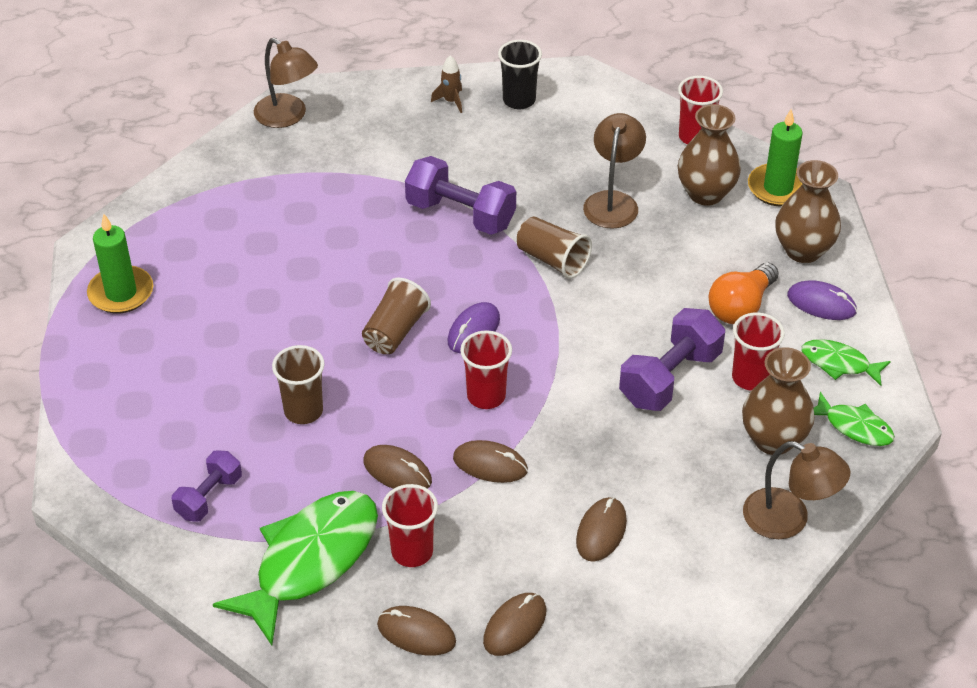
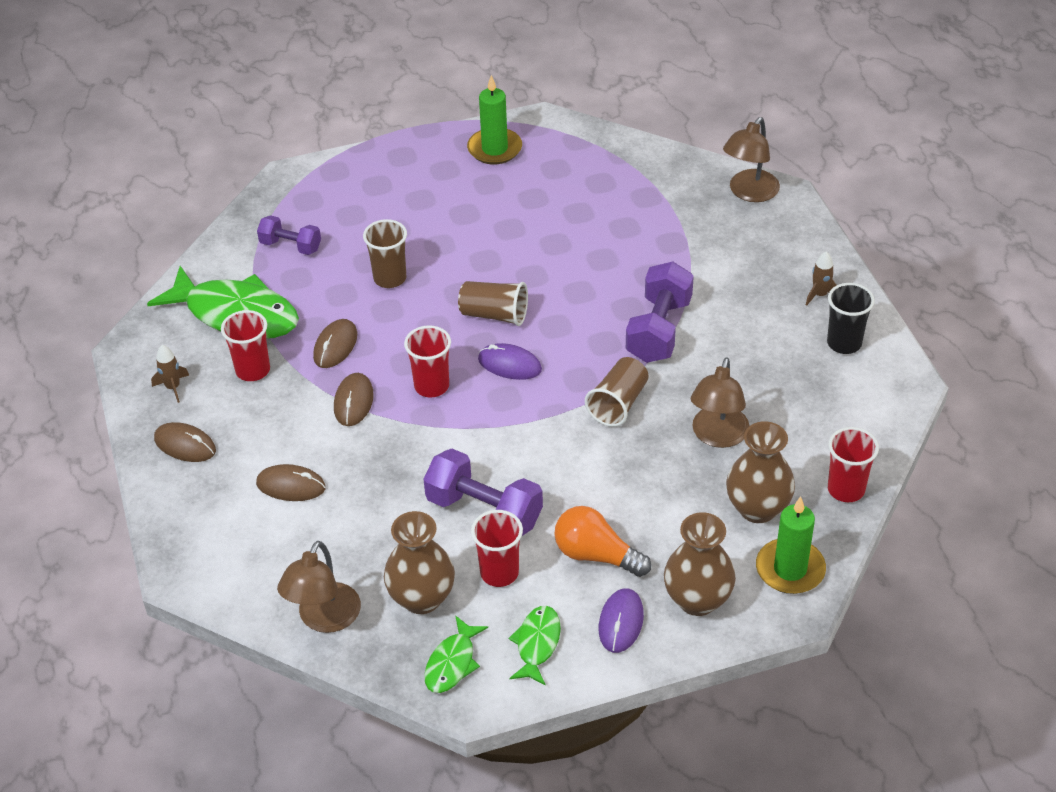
camera: 80 degrees right, 0 degrees up
brown mouse [377,606,456,656] -> brown rocket [151,345,189,403]
brown lamp [583,113,646,229] -> brown lamp turned 105 degrees clockwise [691,358,750,448]

